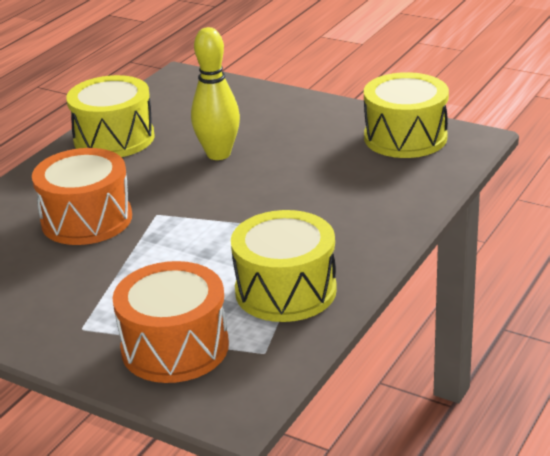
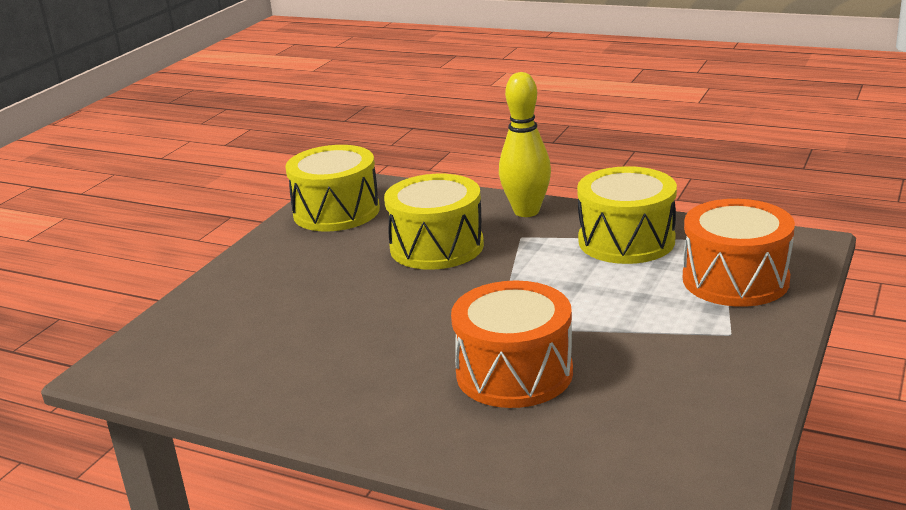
camera: 95 degrees left, 5 degrees down
yellow drum [66,75,155,157] -> yellow drum moved to [384,174,484,270]
yellow bowling pin [191,27,240,160] -> yellow bowling pin moved to [499,72,551,217]

